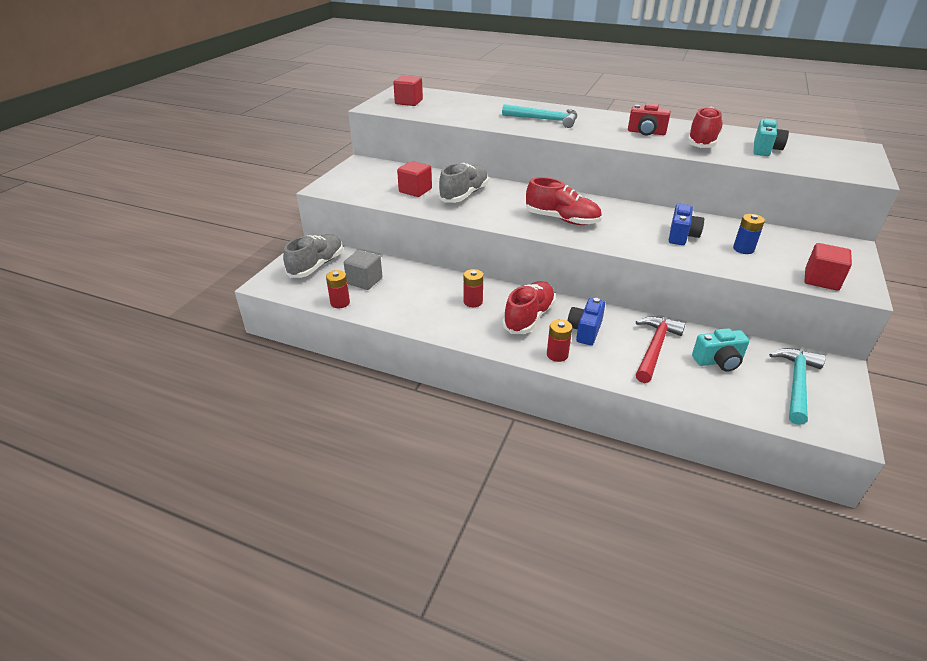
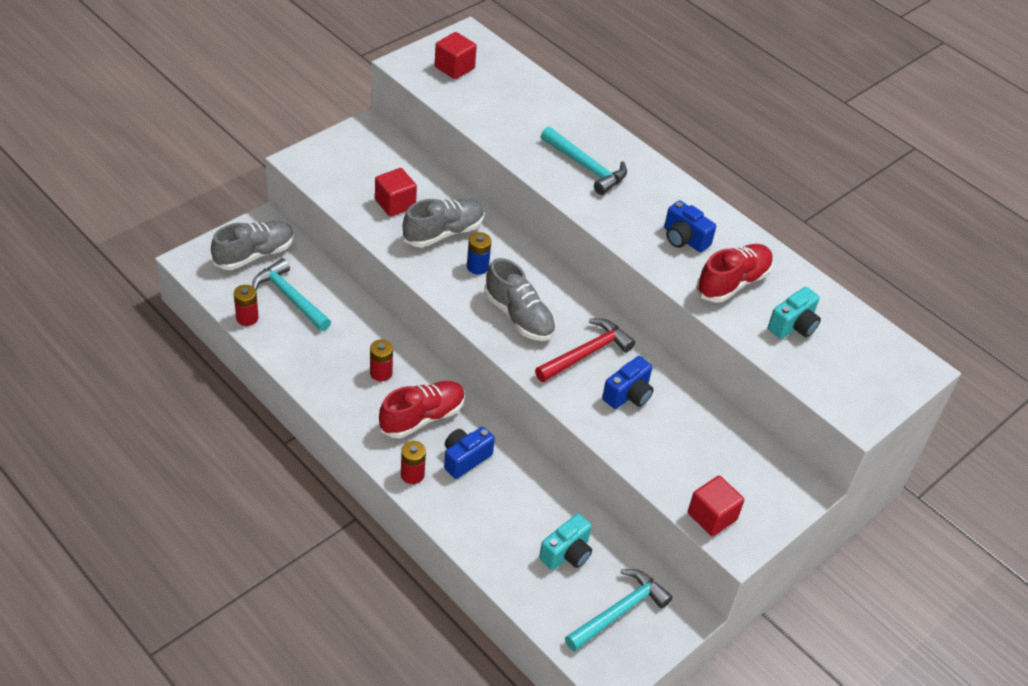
camera: 20 degrees right, 10 degrees up
grey cube [344,250,382,290] -> turquoise hammer [252,258,331,331]
red shoe [526,177,602,225] -> grey shoe [484,258,556,341]
red camera [628,103,671,135] -> blue camera [664,201,716,252]
red hammer [636,316,685,383] -> red hammer moved to [535,318,635,382]
turquoise camera [692,328,749,372] -> turquoise camera turned 60 degrees counterclockwise [539,514,592,570]
blue battery [733,214,765,254] -> blue battery moved to [467,232,491,275]

